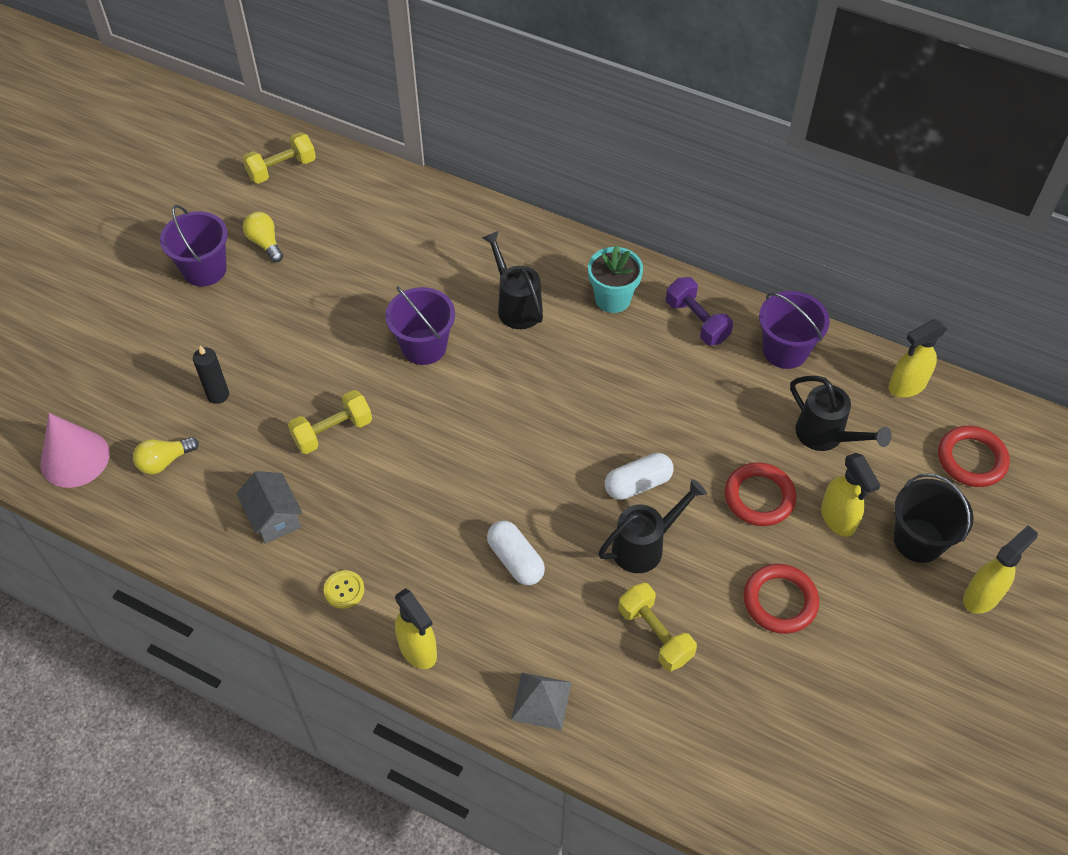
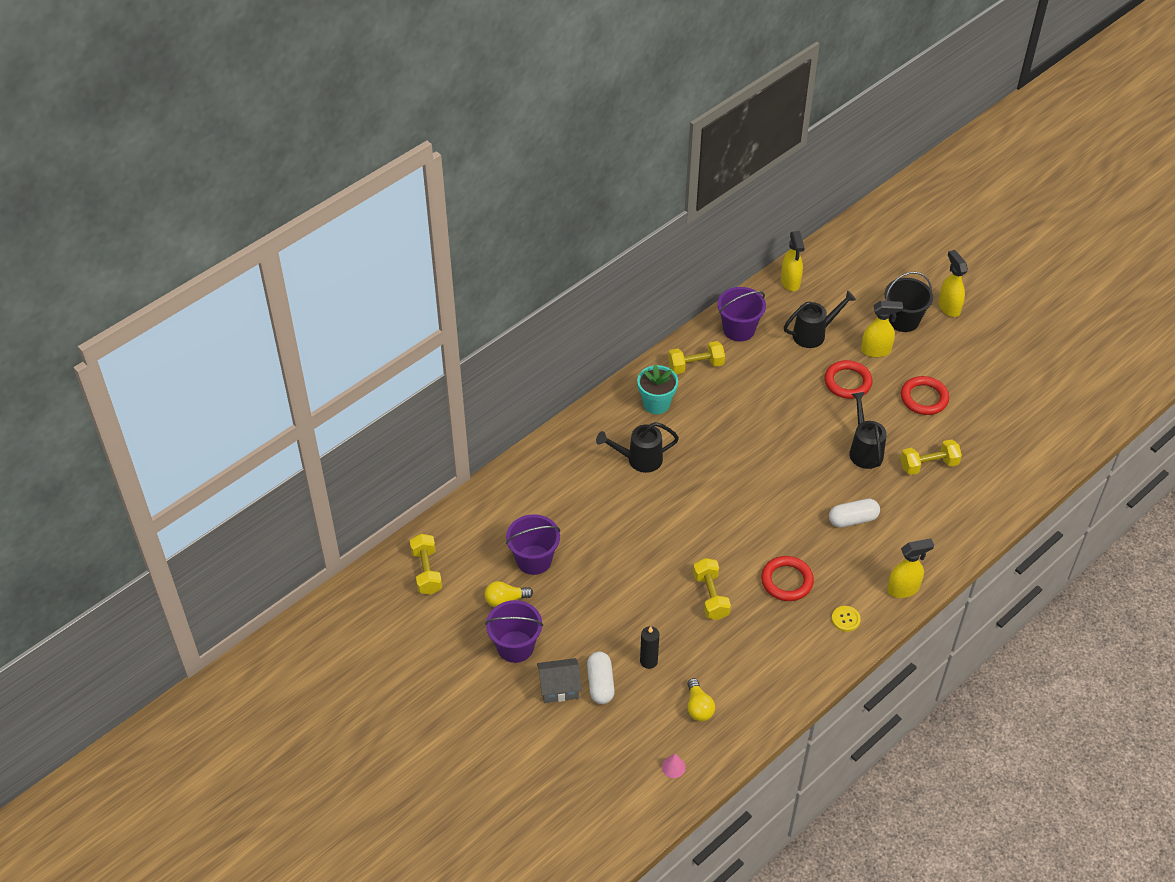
camera: 70 degrees left, 5 degrees down
pink cone [41,413,110,488] -> pink cone [662,754,686,778], size x0.44
grey house [236,471,303,544] -> grey house moved to [537,658,582,703]
purple bucket [385,286,455,365] -> purple bucket moved to [506,514,560,575]
grey pyramid [511,673,571,730] -> none
white capsule [605,453,674,500] -> white capsule moved to [587,652,615,704]
purple dumbbell [666,277,733,345] -> yellow dumbbell [668,341,725,374]
red ring [938,426,1010,487] -> red ring moved to [761,556,814,601]

